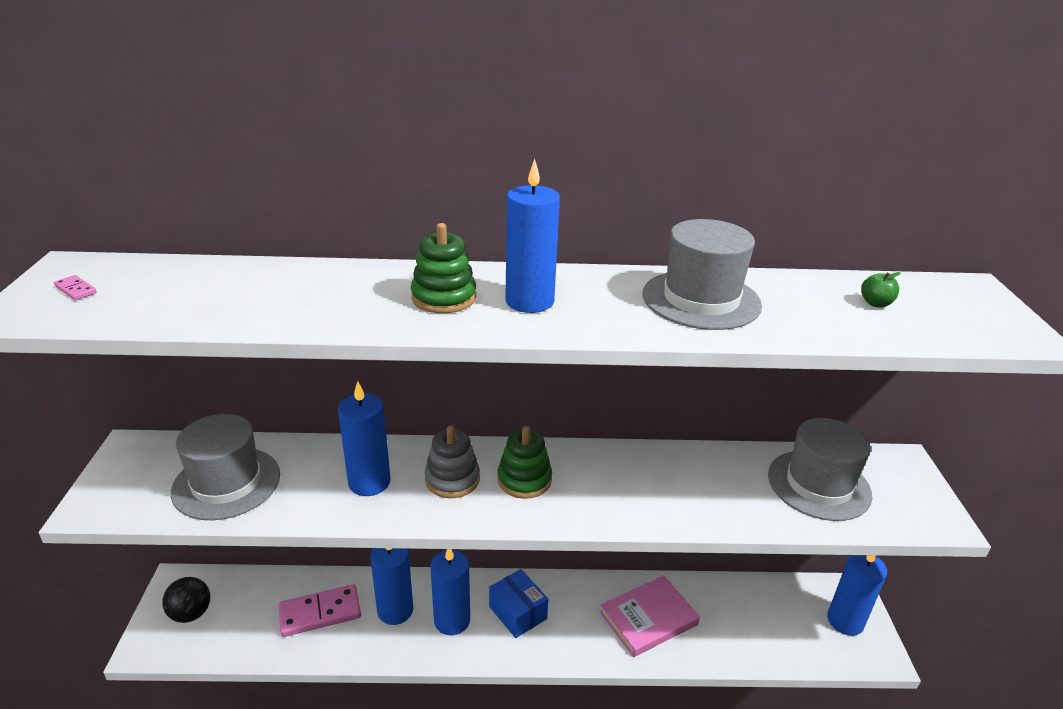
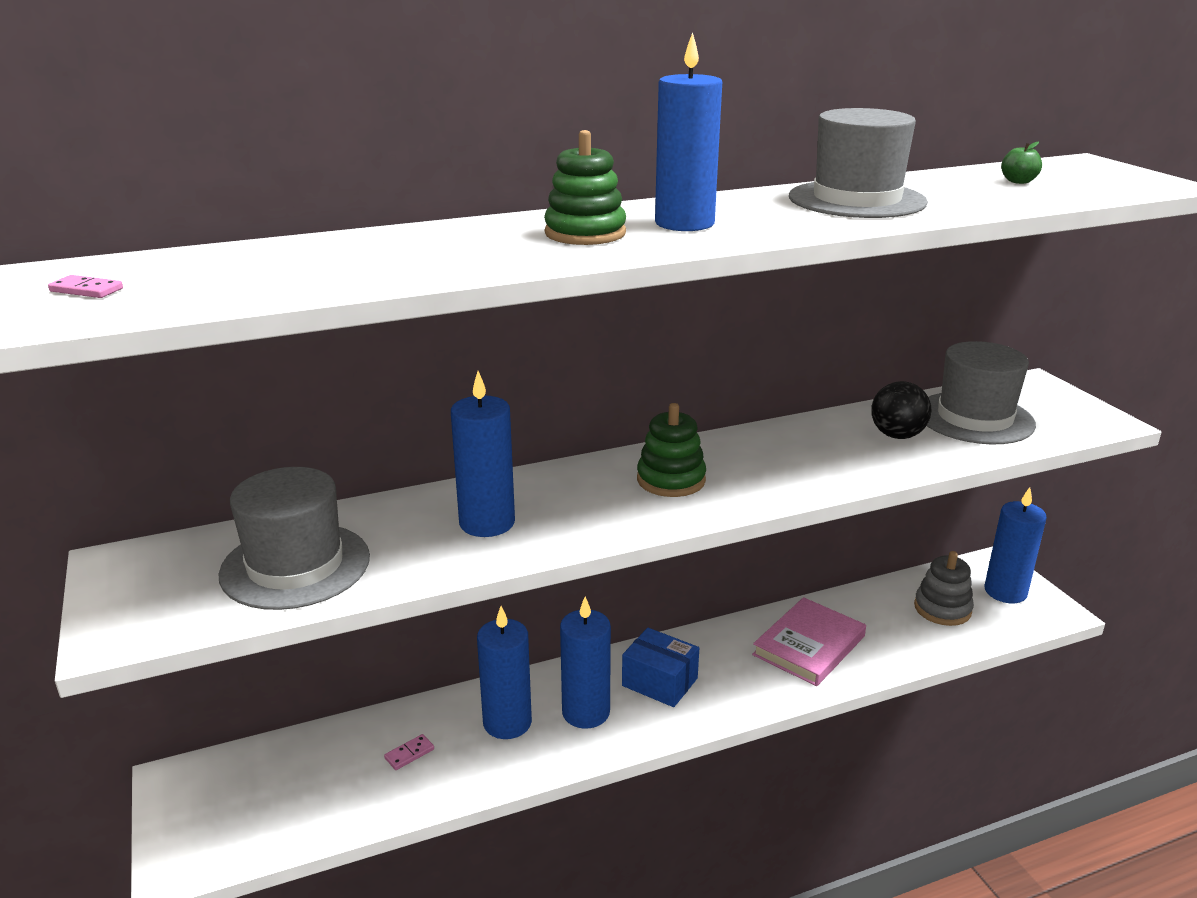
camera: 20 degrees left, 5 degrees down
black ball [162,577,210,623] -> black ball moved to [871,381,931,439]
pink domino [279,584,361,637] -> pink domino [384,734,434,770], size x0.42
grey stacking toy [425,425,480,498] -> grey stacking toy moved to [914,551,974,626]

